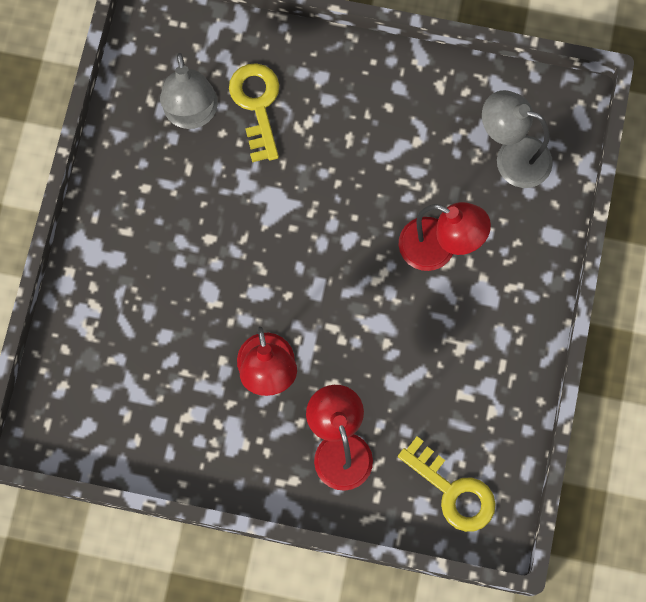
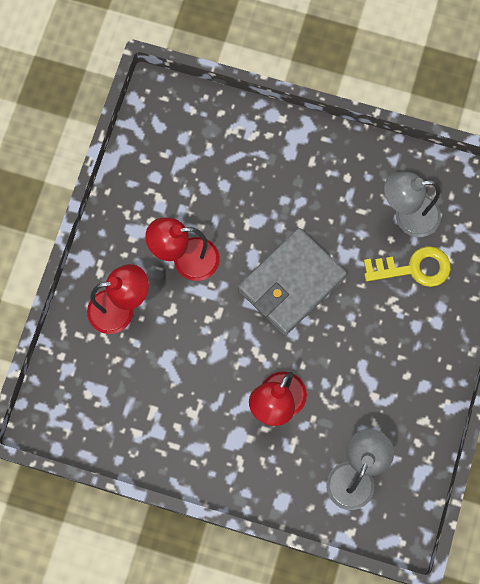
camera: 95 degrees right, 0 degrees up
yellow key [398,436,496,532] -> none
none -> grey wallet [238,228,347,335]

